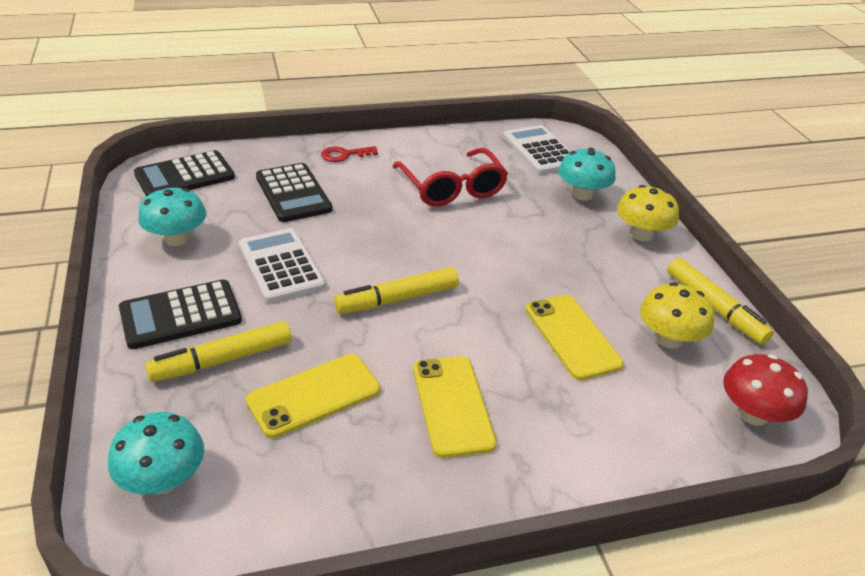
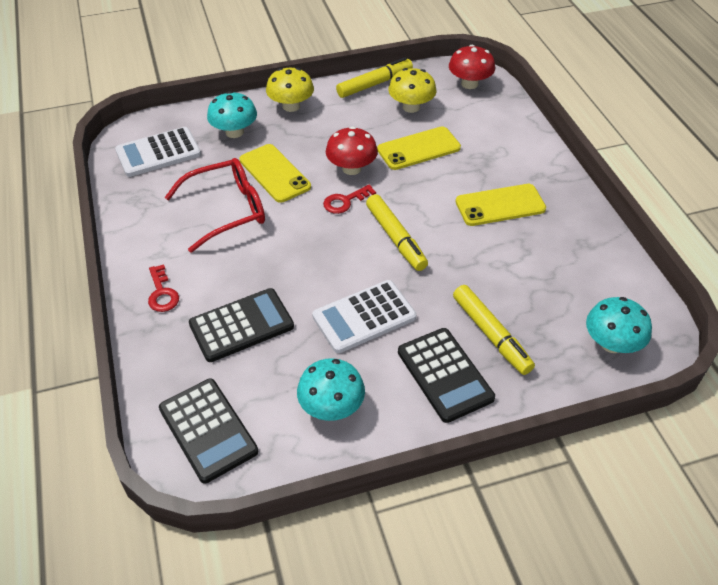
camera: 90 degrees left, 10 degrees up
yellow phone [246,354,380,438] -> yellow phone moved to [239,144,311,203]
none -> red key [323,185,376,214]
none -> red mushroom [326,126,378,175]

